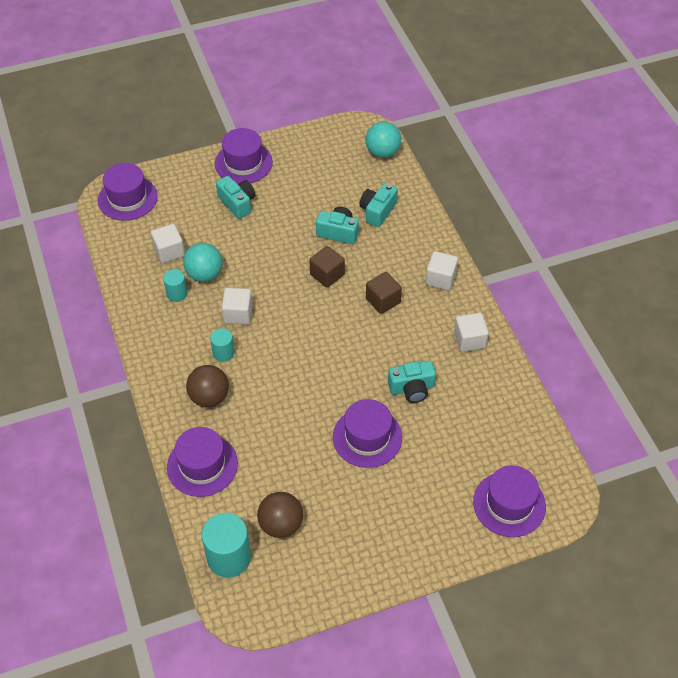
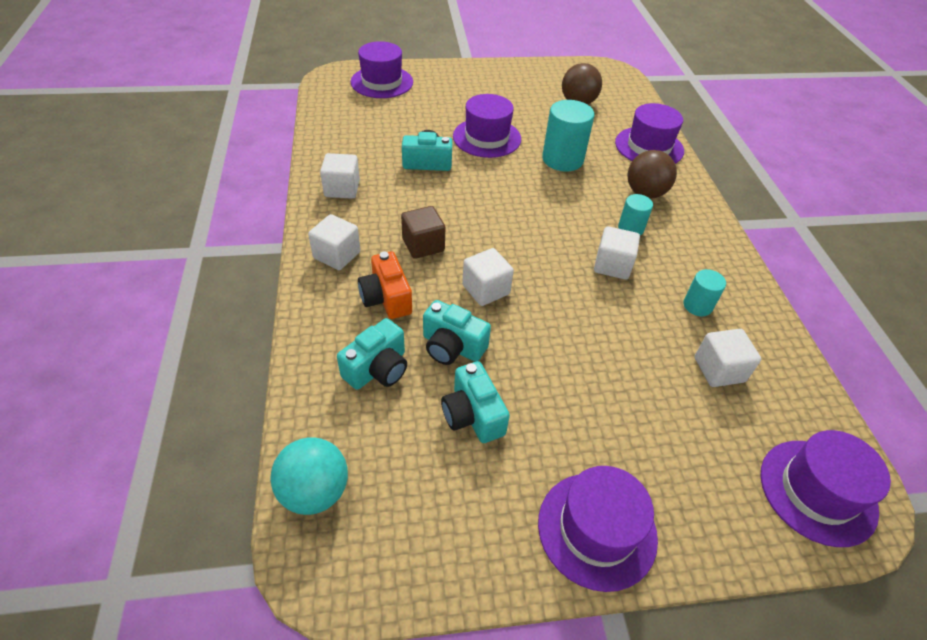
camera: 170 degrees left, 5 degrees down
turquoise ball [183,243,223,282] -> none
turquoise cylinder [202,513,251,578] -> turquoise cylinder moved to [542,100,594,172]
turquoise camera [216,176,255,219] -> turquoise camera moved to [441,361,510,443]
brown cube [310,246,345,288] -> white cube [462,248,514,306]
none -> orange camera [358,251,412,319]

